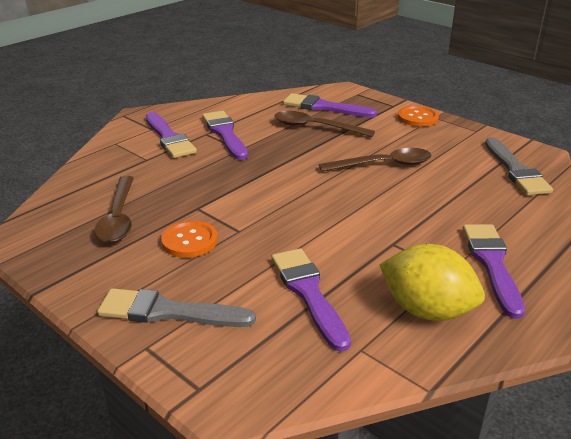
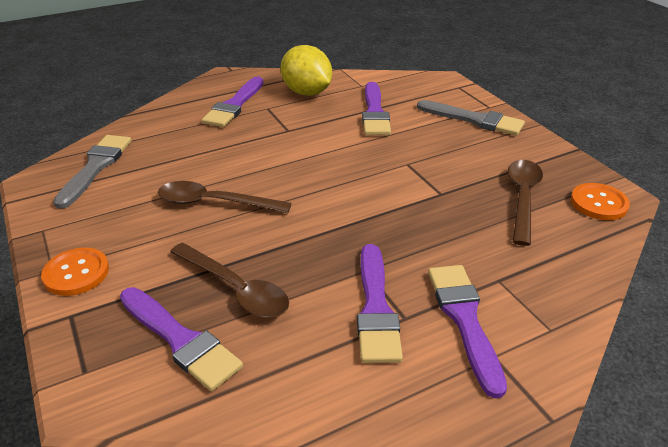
camera: 160 degrees left, 5 degrees up
orange button [161,221,218,258] -> orange button moved to [571,183,630,220]

